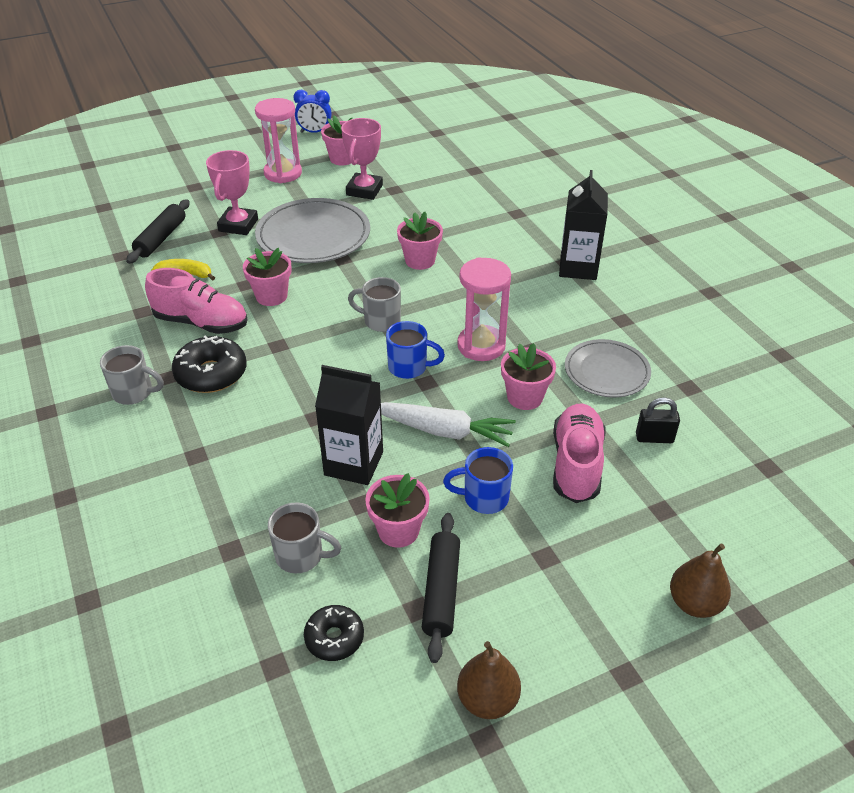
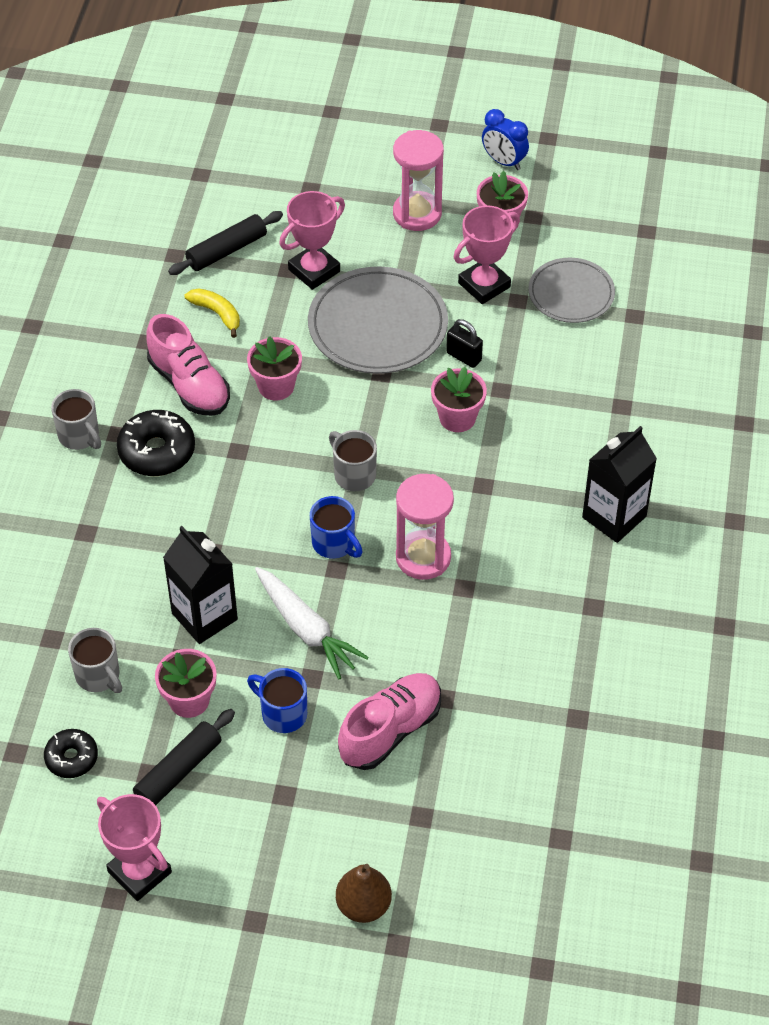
camera: 35 degrees right, 10 degrees up
brown pear [457,641,521,719] -> pink trophy [97,794,172,901]
pink flower pot [501,343,556,410] -> none
grey plate [565,339,651,398] -> grey plate moved to [528,258,615,323]
black padlock [636,397,680,443] -> black padlock moved to [446,319,483,368]

